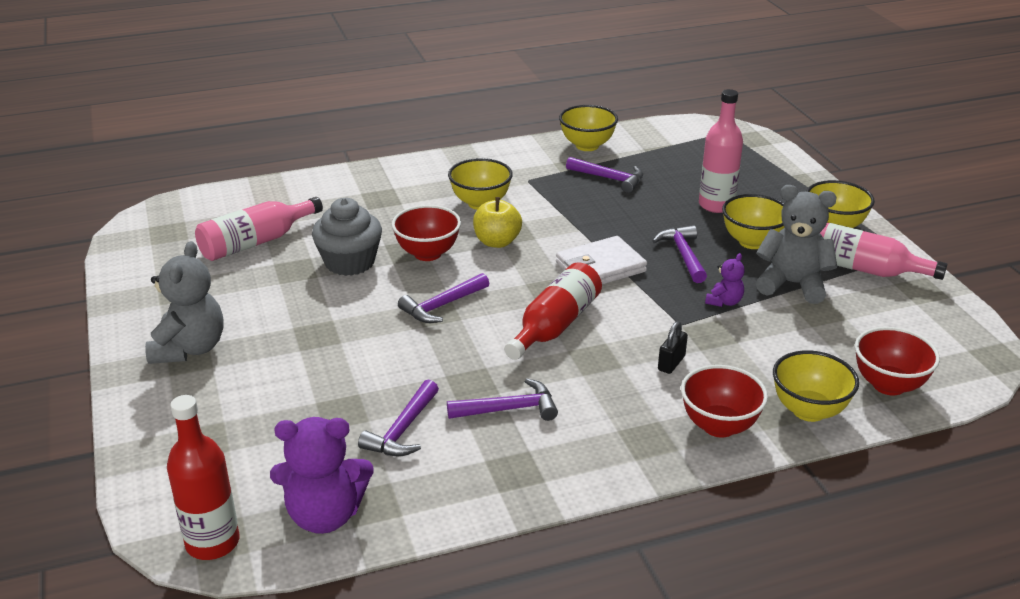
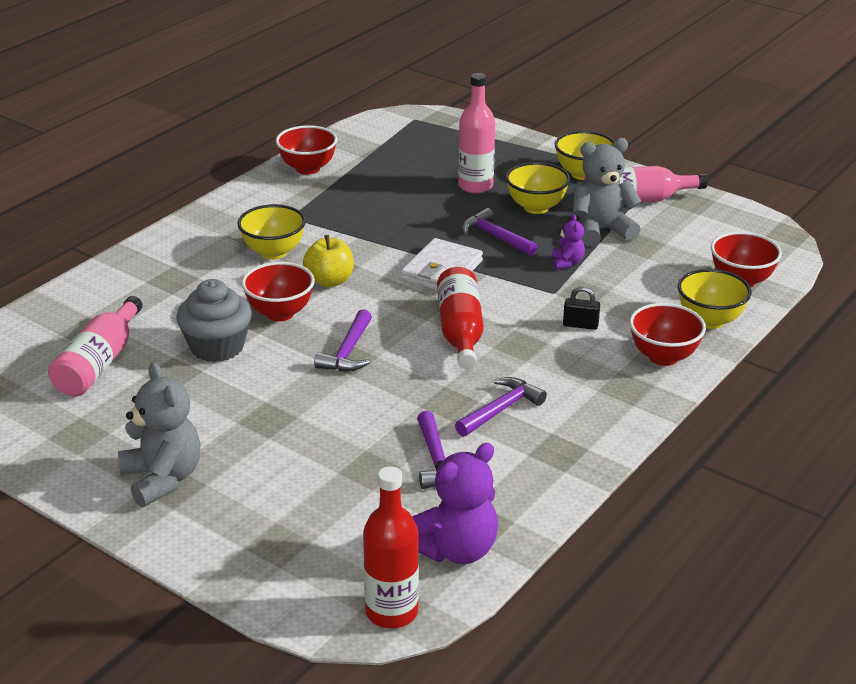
camera: 35 degrees left, 0 degrees up
yellow bowl [559,105,618,151] -> red bowl [276,125,337,175]
purple hammer [566,157,643,193] -> none
black padlock [658,321,688,374] -> black padlock turned 75 degrees counterclockwise [563,286,600,330]

